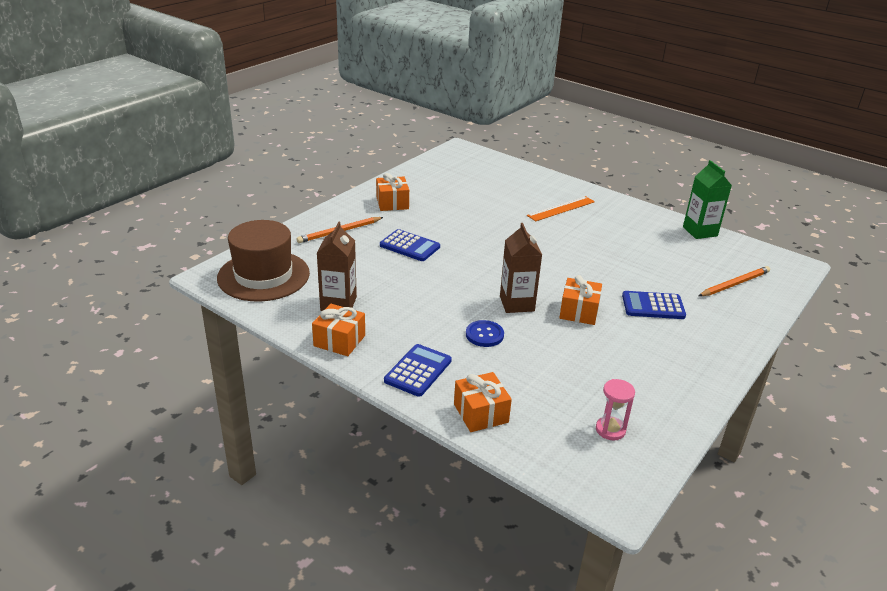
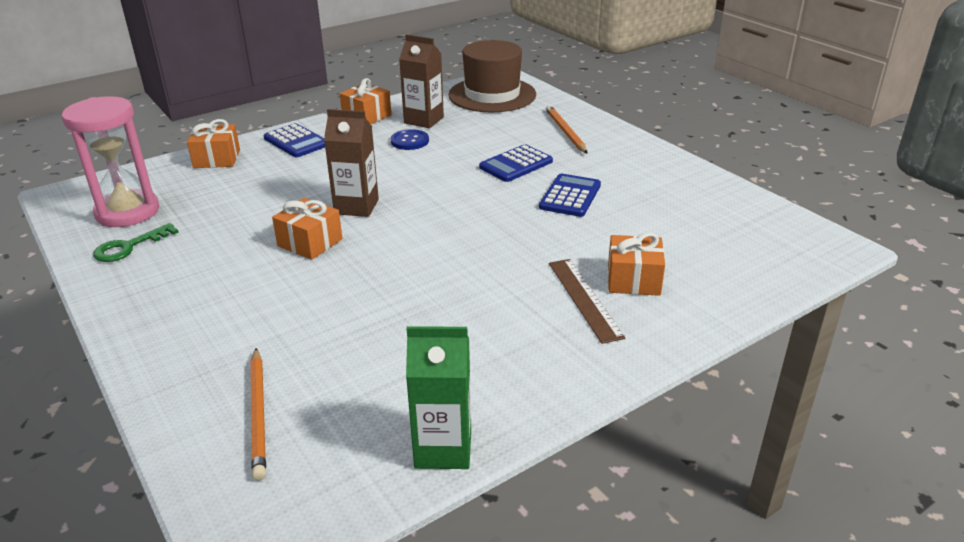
camera: 110 degrees right, 0 degrees up
orange gift [376,173,409,211] -> orange gift moved to [608,232,665,296]
blue button [466,320,504,347] -> blue button moved to [391,129,429,150]
orange ruler [527,196,595,221] -> brown ruler [549,259,625,344]
pink hourglass [596,379,635,440] -> pink hourglass [62,96,159,227], size x2.03
blue calculator [622,291,686,319] -> blue calculator moved to [539,173,601,217]
none -> green key [93,223,179,262]

